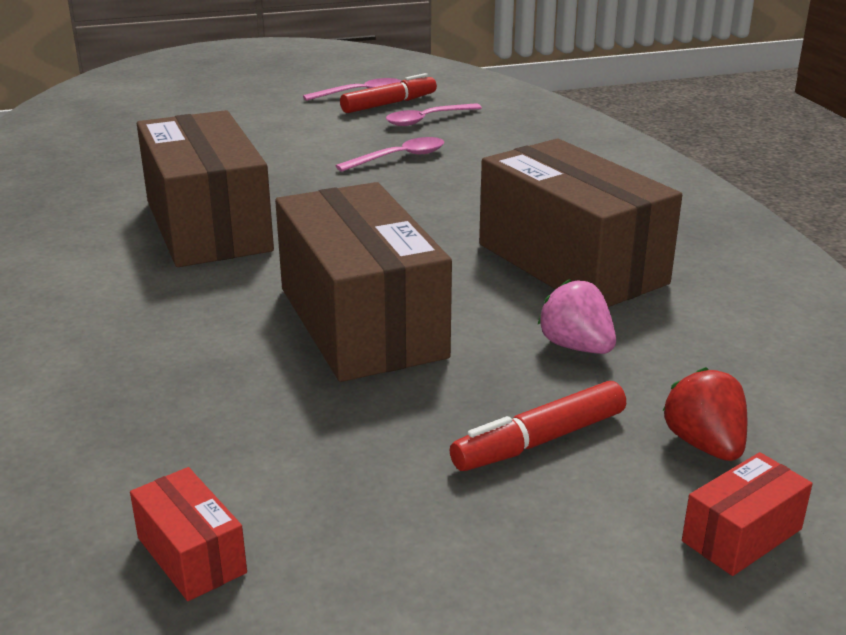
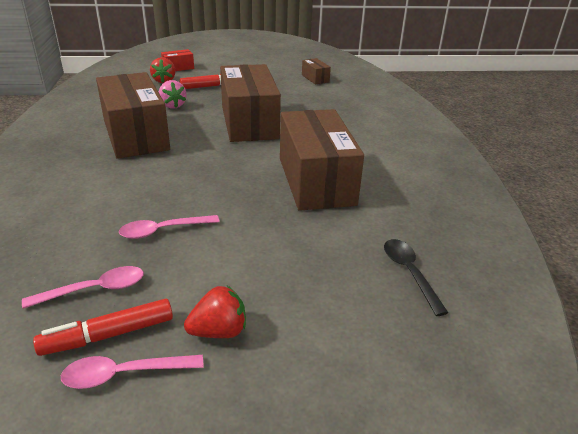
camera: 170 degrees left, 5 degrees up
red box [130,467,247,601] -> brown box [302,58,331,85]
none -> red strawberry [184,286,246,338]
none -> black spoon [384,239,448,316]

